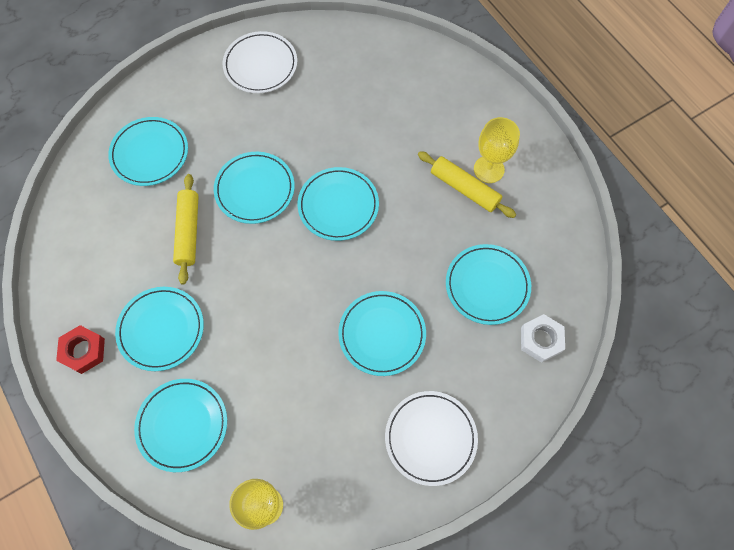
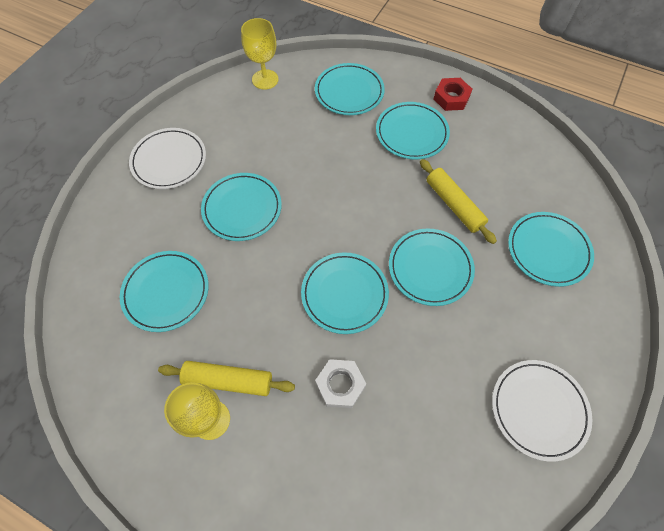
camera: 150 degrees right, 5 degrees down
white nut [521,314,565,363] -> white nut moved to [315,359,366,408]

